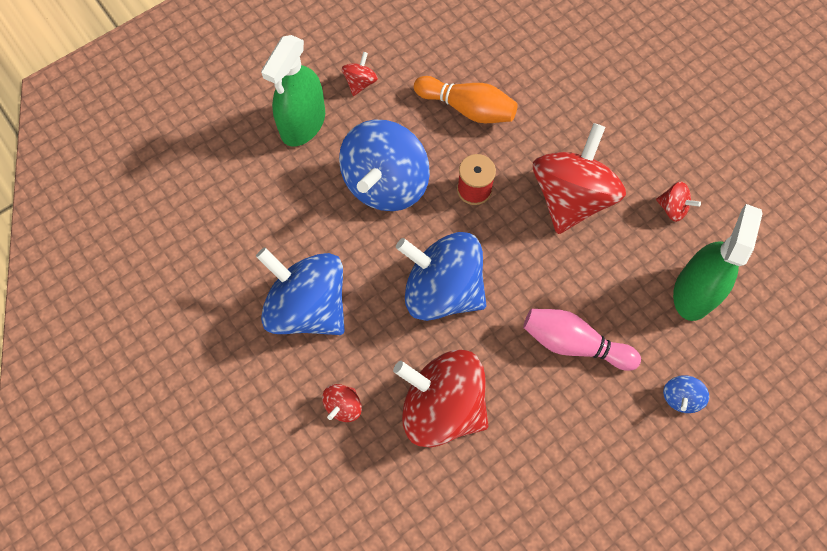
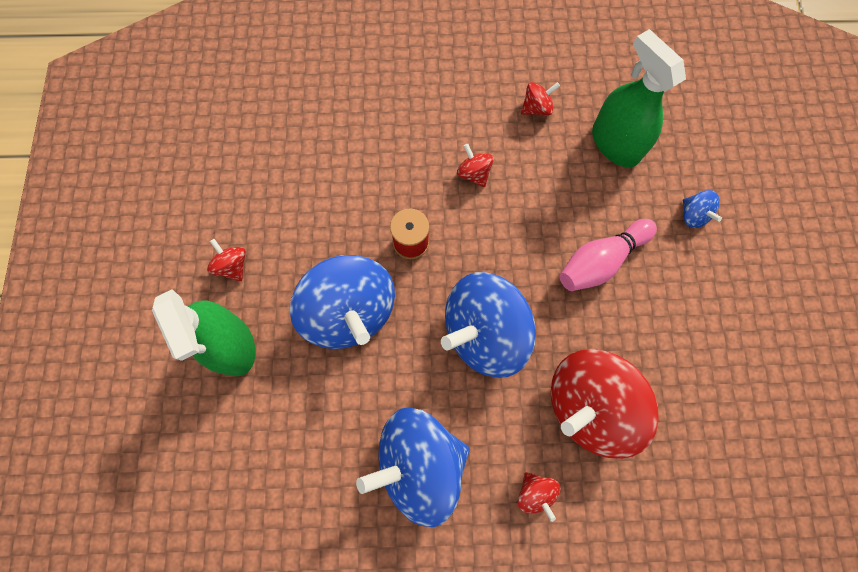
camera: 55 degrees left, 5 degrees up
orange bowling pin [414,76,518,123] -> none
red spinning top [533,123,626,234] -> red spinning top [457,144,494,187], size x0.42

